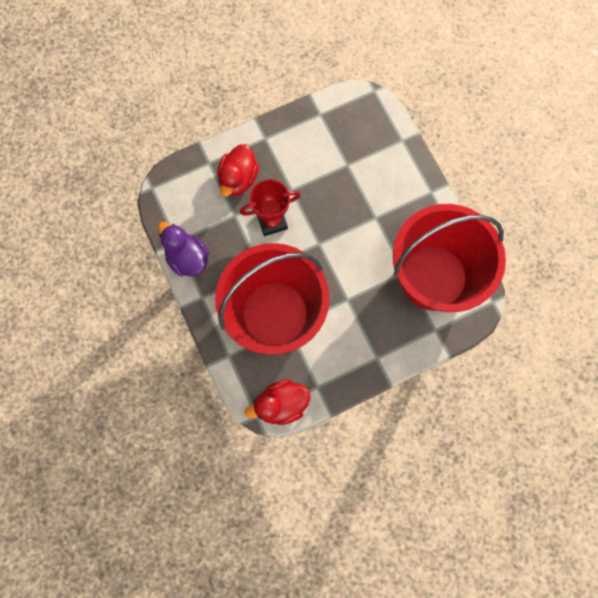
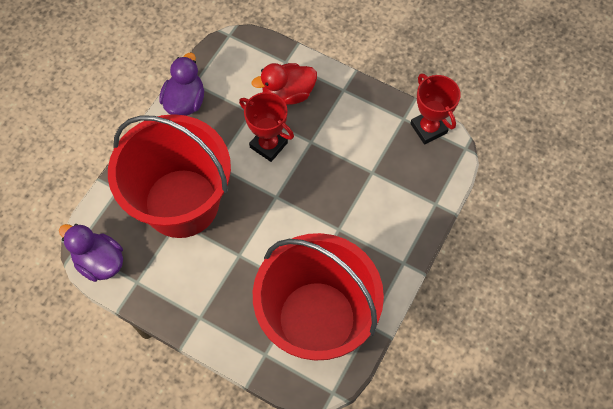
camera: 55 degrees right, 10 degrees down
red duck [245,379,310,425] -> purple duck [59,224,123,282]
none -> red trophy [410,74,461,144]

